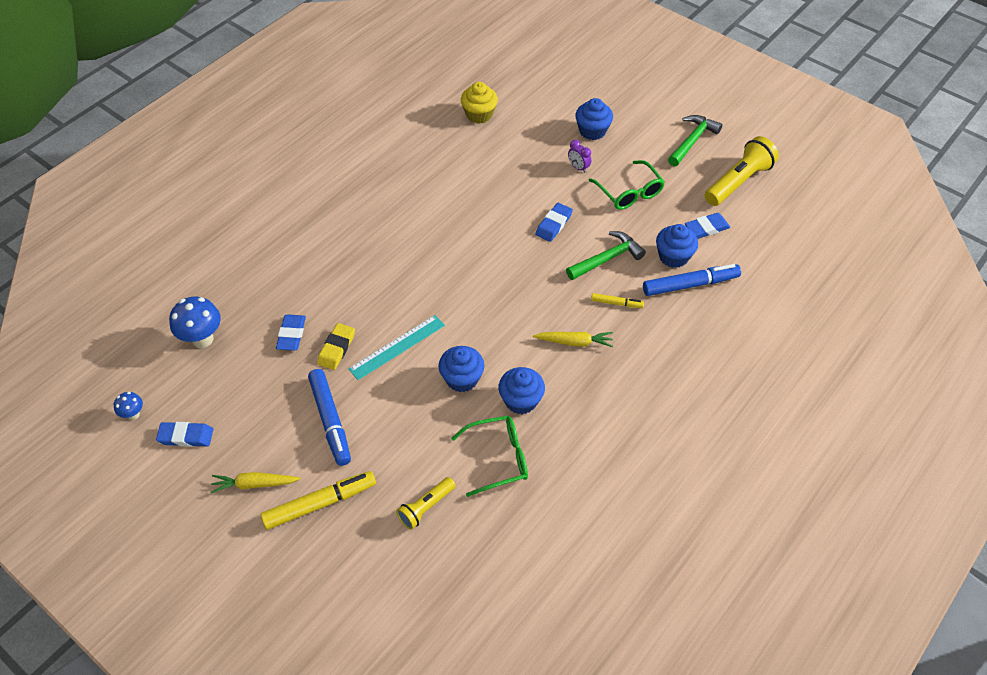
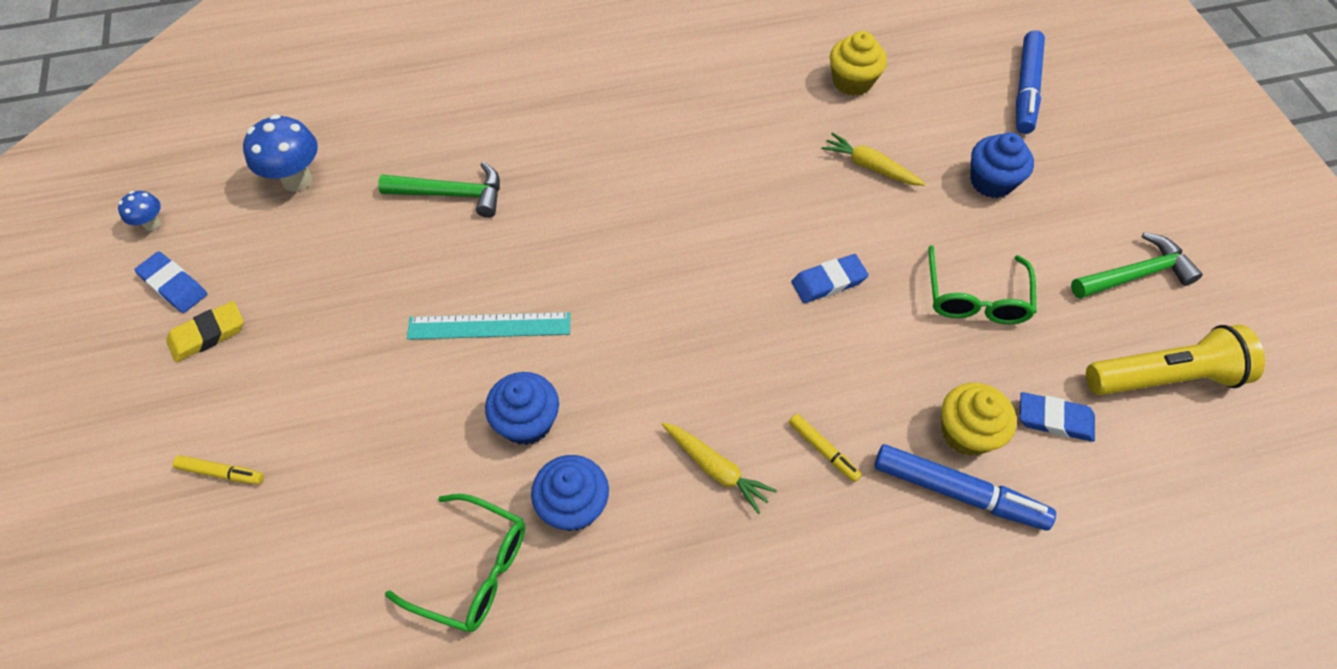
camera: 35 degrees right, 5 degrees up
yellow carrot [210,472,301,493] -> yellow carrot moved to [822,133,925,186]
yellow marker [260,471,376,530] -> yellow marker [173,455,264,484], size x0.52
blue eraser [276,314,306,351] -> none
blue marker [308,369,351,466] -> blue marker moved to [1016,30,1045,134]
yellow eraser [317,323,355,370] -> yellow eraser moved to [166,301,244,362]
yellow flashlight [396,477,456,530] -> none
green hammer [566,231,646,280] -> green hammer moved to [378,162,500,218]
purple clock [568,140,591,173] -> none
blue cupcake [656,224,698,268] -> yellow cupcake [941,383,1017,456]

